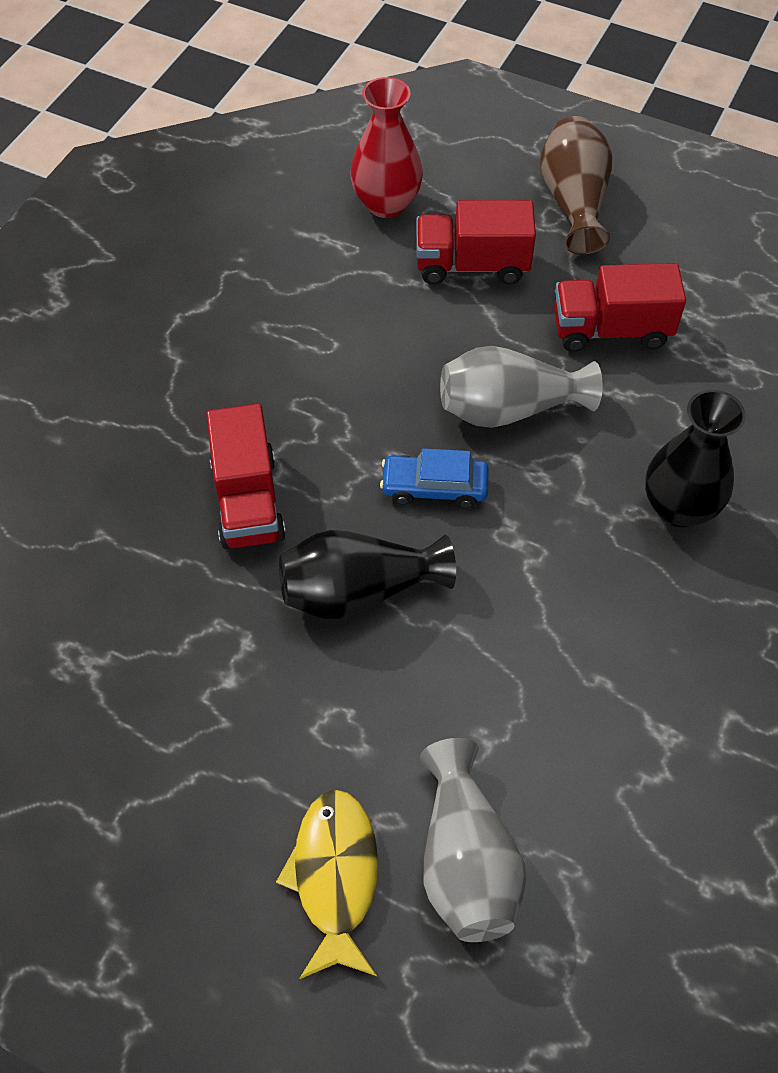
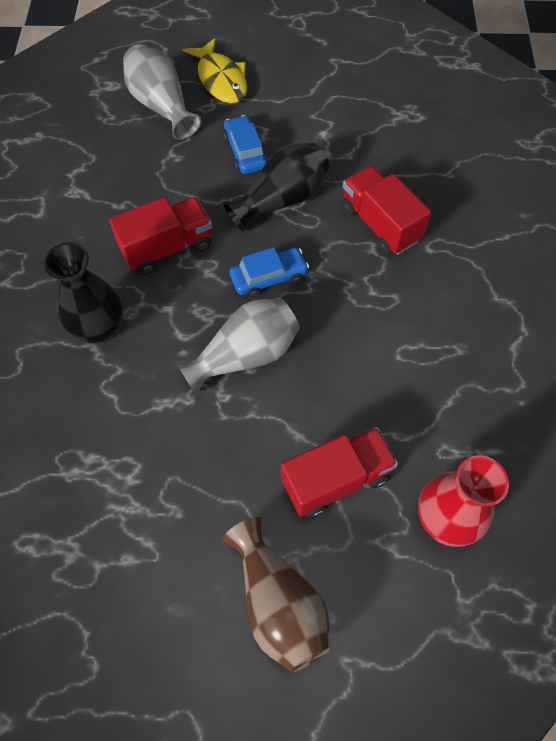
camera: 155 degrees right, 5 degrees up
red truck [554,263,686,352] -> red truck moved to [109,197,212,275]
none -> blue car [223,115,268,174]

